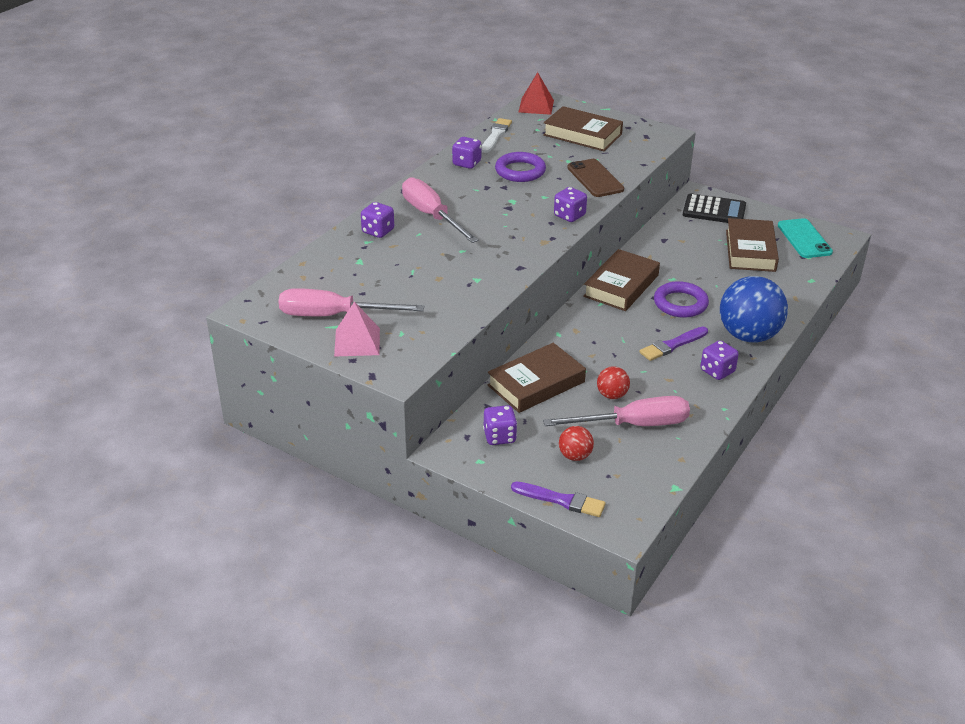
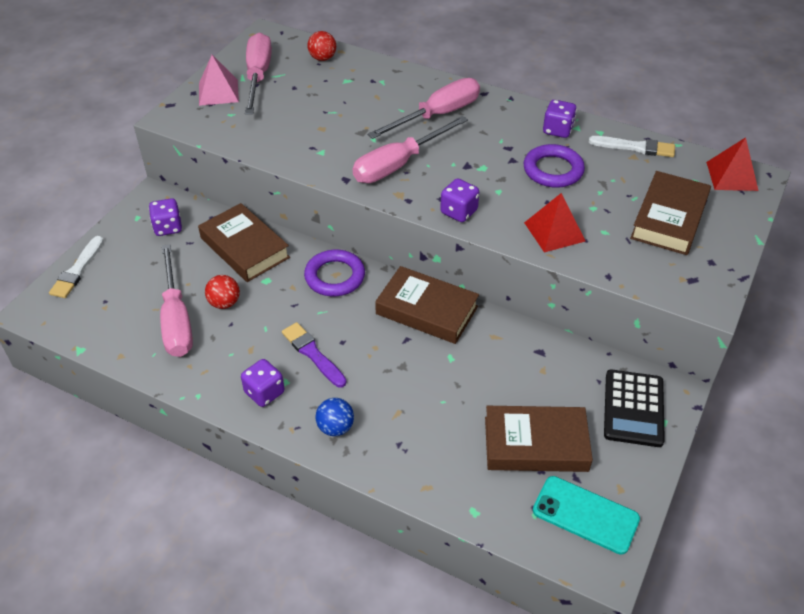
camera: 85 degrees right, 10 degrees up
purple dice [361,202,394,238] -> none
purple brush [511,482,606,517] -> white brush [49,236,104,298]
red ball [559,426,594,461] -> red ball moved to [307,31,336,61]
brown phone [567,159,624,197] -> red pyramid [524,193,585,253]
purple ring [654,281,709,318] -> purple ring moved to [304,250,365,296]
blue ball [720,276,788,343] -> blue ball [315,398,354,436], size x0.47
turquoise phone [778,218,833,258] -> turquoise phone turned 45 degrees clockwise [533,476,640,555]
none -> pink screwdriver [353,116,468,183]

